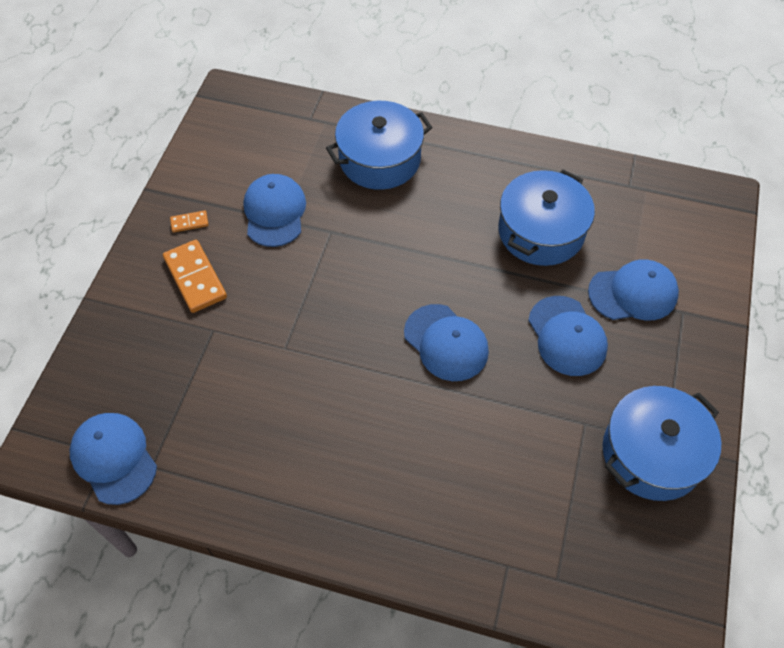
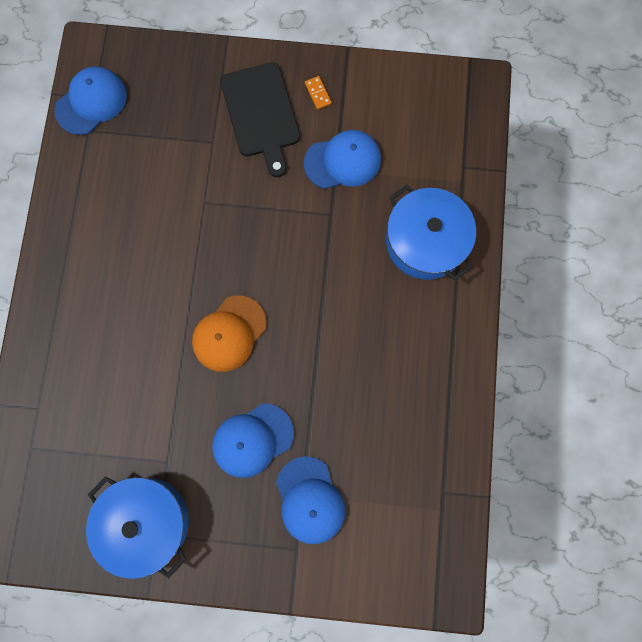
camera: 80 degrees right, 20 degrees up
orange domino [163,240,227,313] -> black cutting board [220,62,300,177]
blue cap [404,304,489,381] -> orange cap [192,296,267,372]
blue pot [498,170,595,266] -> none

